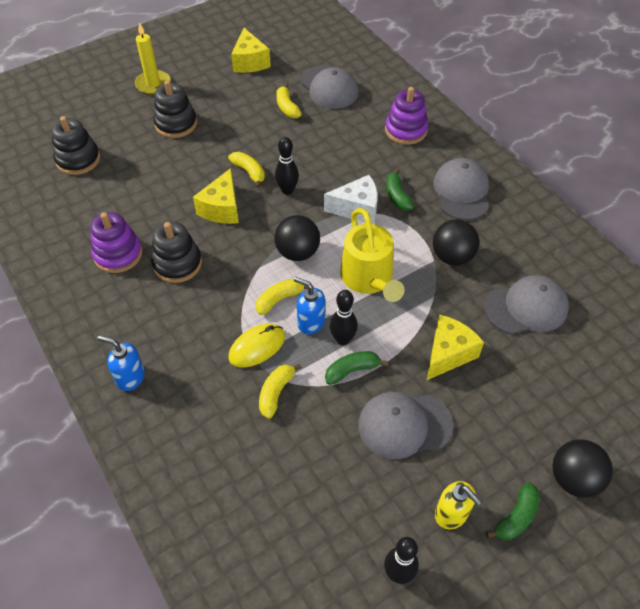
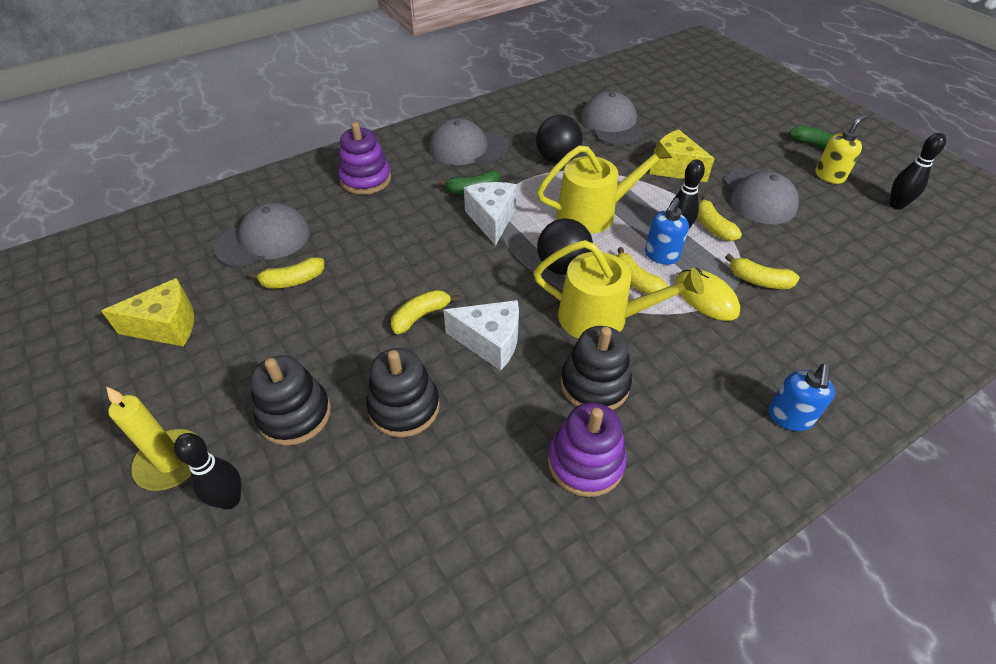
camera: 90 degrees left, 5 degrees down
black stacking toy [51,116,100,175] -> black stacking toy moved to [366,348,440,437]
yellow cheese [193,168,239,224] -> white cheese [443,300,519,371]
black bowling pin [275,137,299,195] -> black bowling pin moved to [174,433,241,509]
green banana [325,351,388,385] -> yellow banana [697,196,742,241]
black ball [552,439,613,498] -> none
none -> yellow watering can [533,240,704,339]

